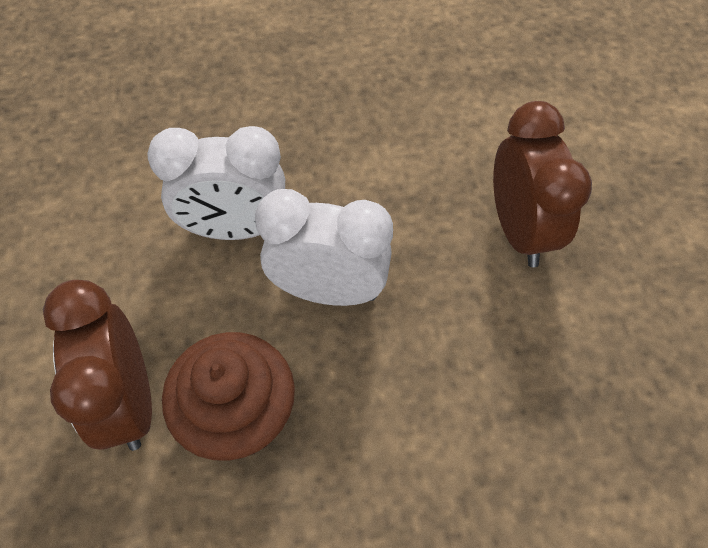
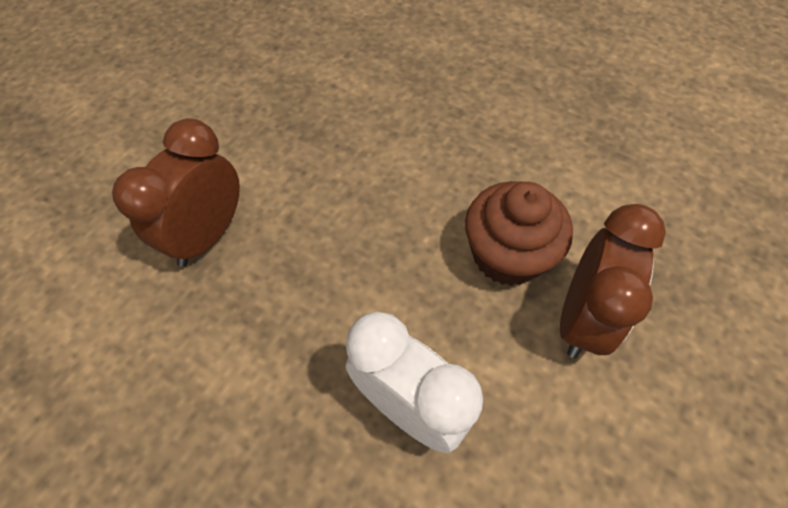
camera: 140 degrees left, 0 degrees up
white clock [255,189,393,306] -> none

